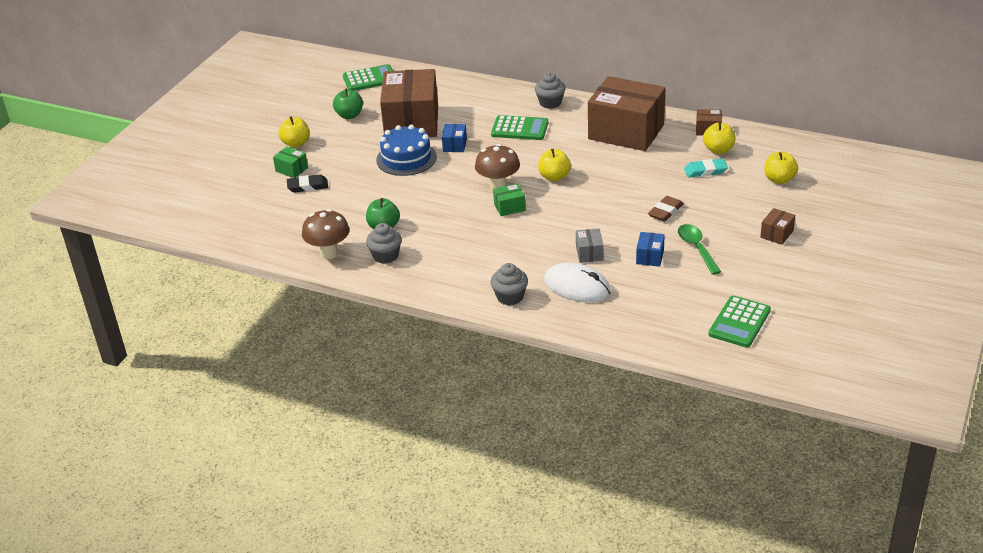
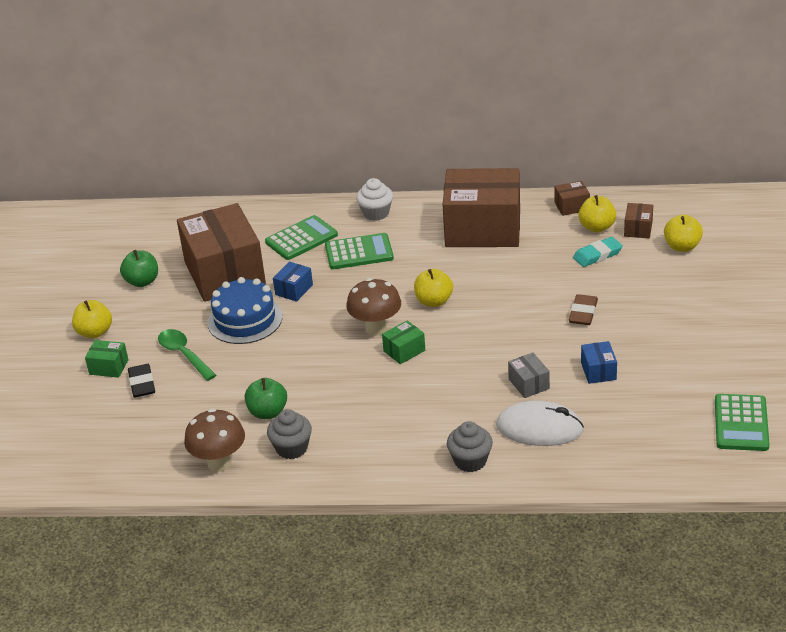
camera: 20 degrees left, 0 degrees up
black eraser [287,174,328,193] -> black eraser turned 75 degrees counterclockwise [128,364,155,398]
green calculator [343,64,393,91] -> green calculator moved to [265,215,338,260]
blue box [442,124,467,152] -> blue box turned 45 degrees clockwise [273,262,313,302]
grey cupcake [535,73,566,109] -> white cupcake [356,178,393,221]
green spoon [678,224,721,275] -> green spoon moved to [158,329,216,381]
brown box [760,208,795,245] -> brown box moved to [624,203,653,238]

